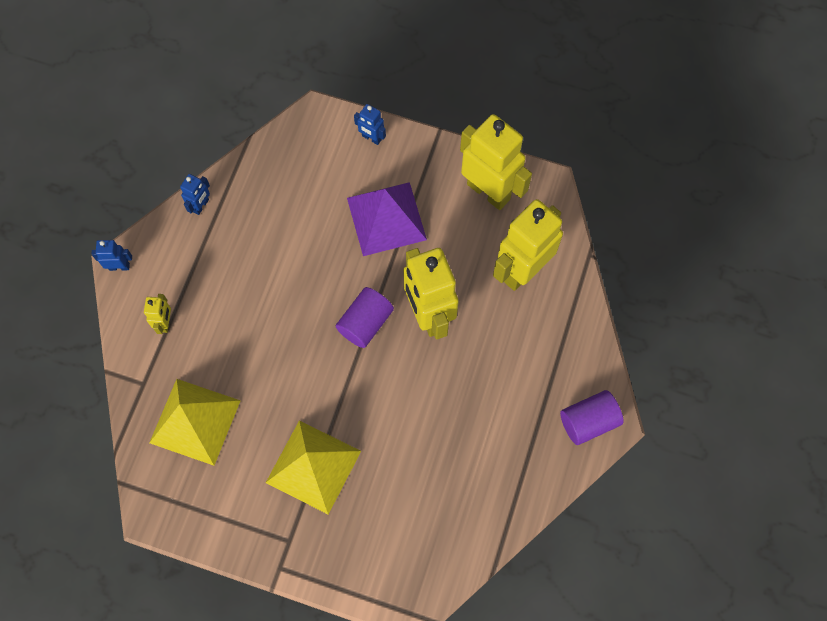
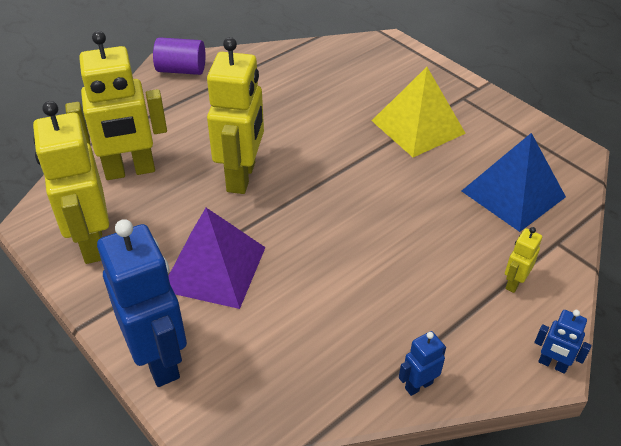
camera: 150 degrees left, 25 degrees down
yellow pyramid [149,379,241,466] -> blue pyramid [462,133,566,232]
purple cylinder [336,287,394,348] -> none
blue robot [354,104,386,145] -> blue robot [97,219,187,387], size x2.25

